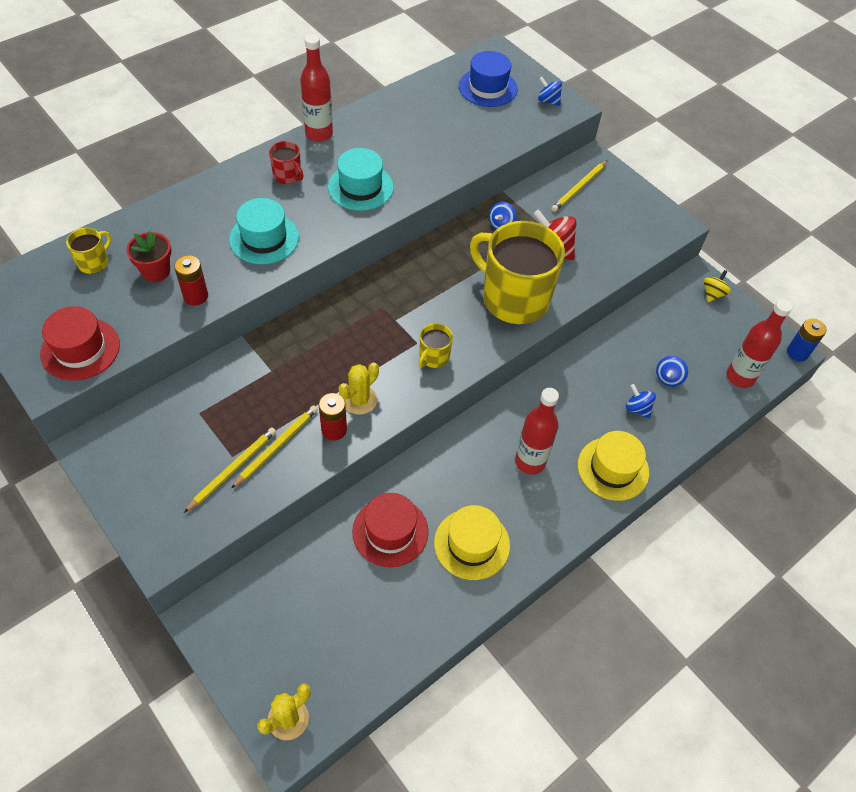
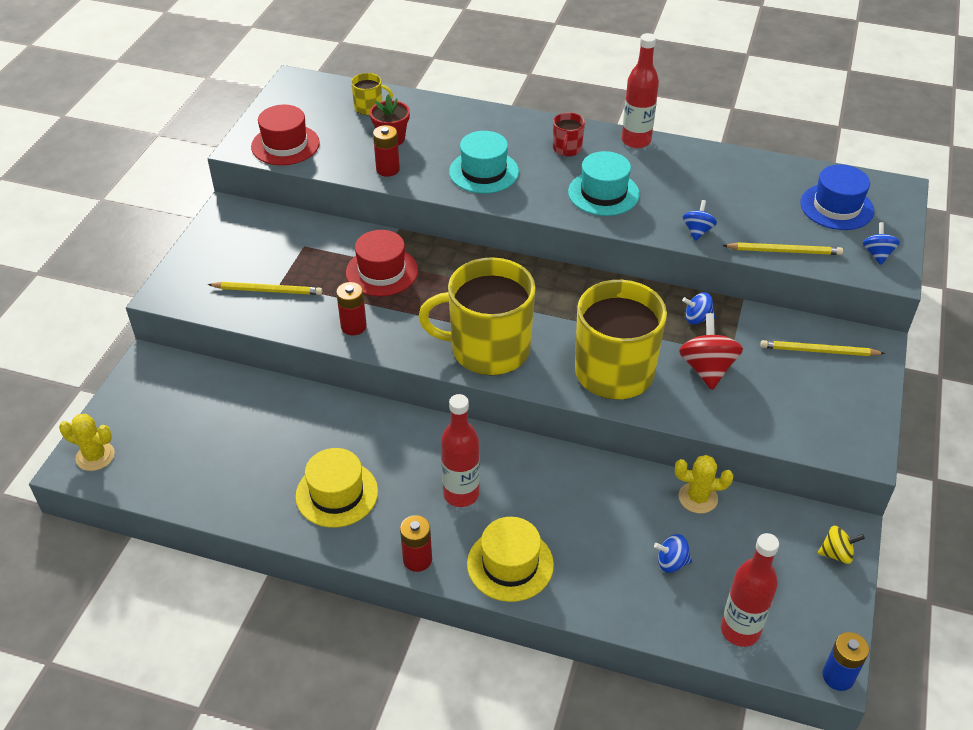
camera: 60 degrees right, 10 degrees down
yellow pencil [231,405,318,488] -> yellow pencil moved to [722,242,843,255]
yellow cactus [338,362,379,415] -> yellow cactus moved to [675,455,733,513]
red hat [352,493,429,567] -> red hat moved to [346,230,418,296]
yellow mug [419,323,453,368] -> yellow mug [419,257,535,375], size x2.35
blue spinning top [626,384,656,419] -> blue spinning top moved to [683,200,717,241]
none -> red battery [400,515,432,572]

